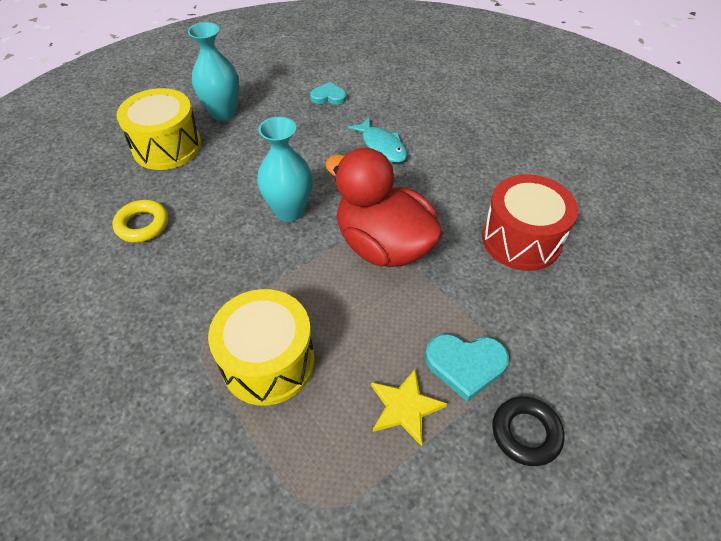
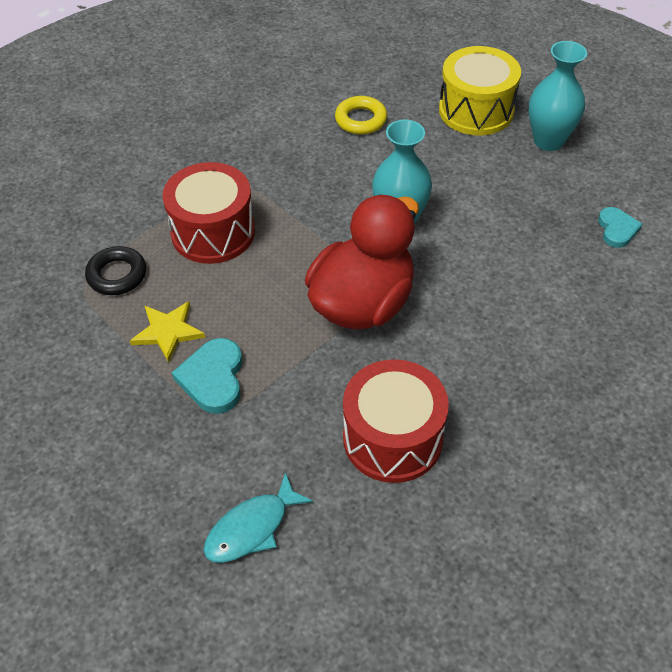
camera: 85 degrees right, 0 degrees up
yellow drum [208,289,315,406] -> red drum [163,162,255,264]
turquoise fish [347,118,407,163] -> turquoise fish moved to [203,472,313,563]
black ring [492,396,565,466] -> black ring moved to [85,246,146,295]

